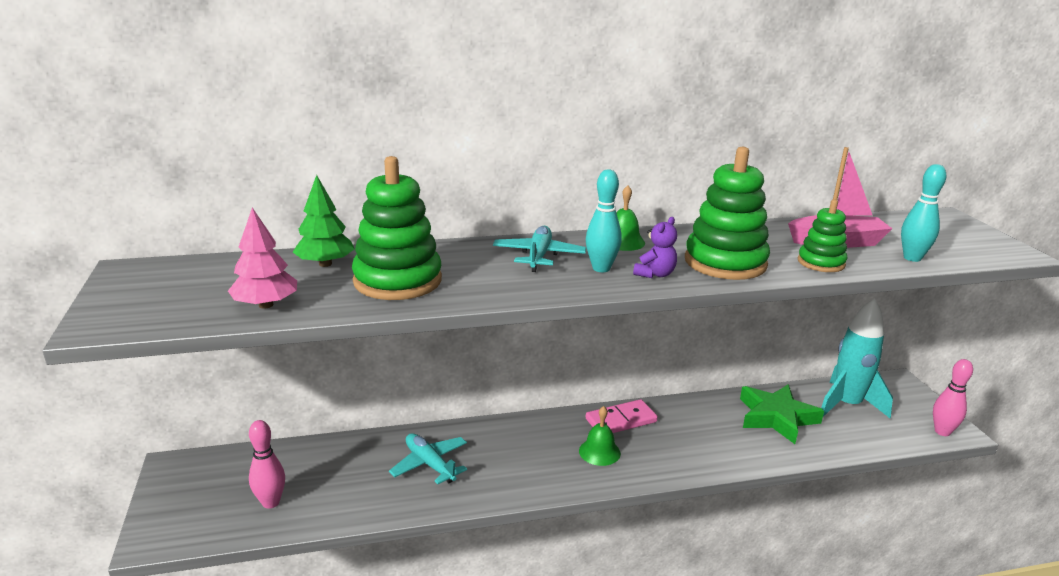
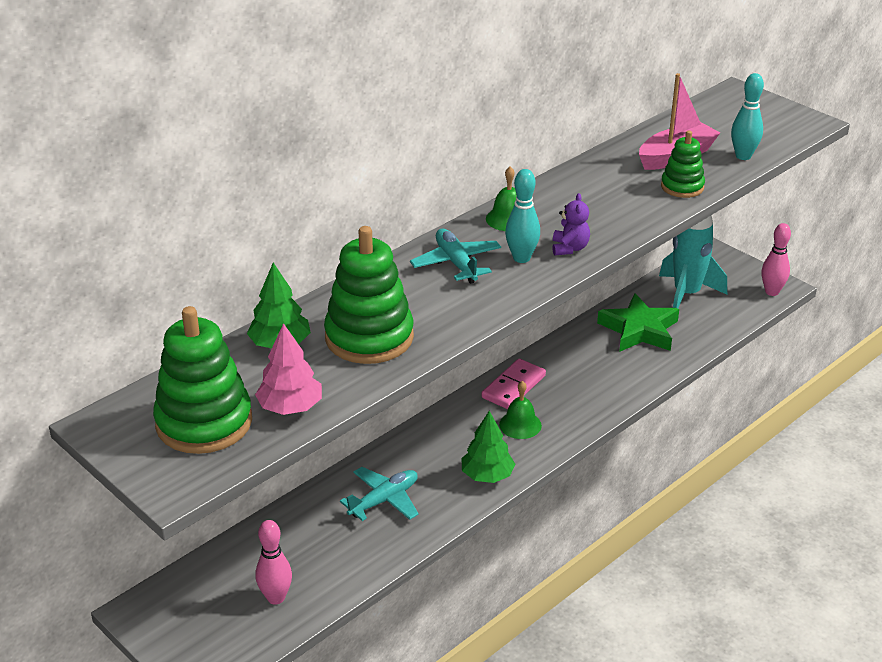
camera: 30 degrees left, 10 degrees up
turquoise plane [389,433,467,484] -> turquoise plane turned 120 degrees clockwise [340,467,419,521]
green stacking toy [685,147,770,280] -> green stacking toy moved to [153,306,252,454]
none -> green tree [461,411,515,483]

